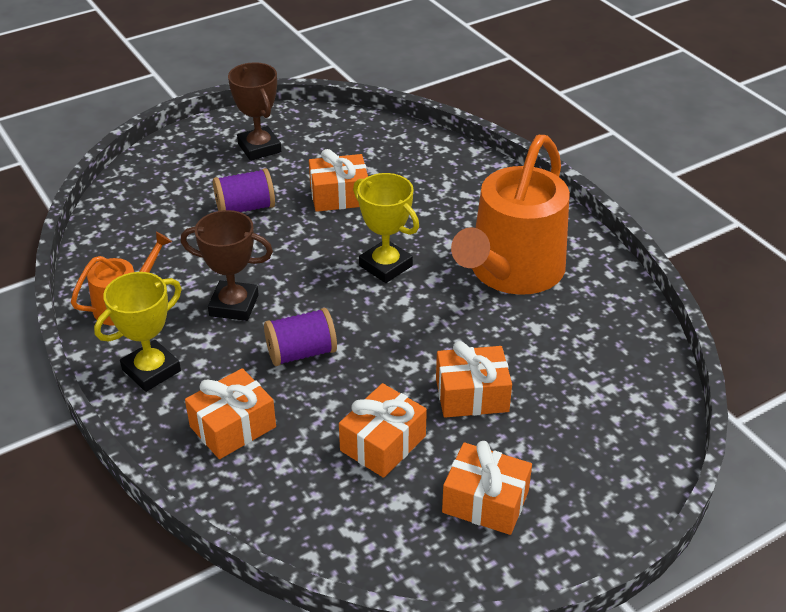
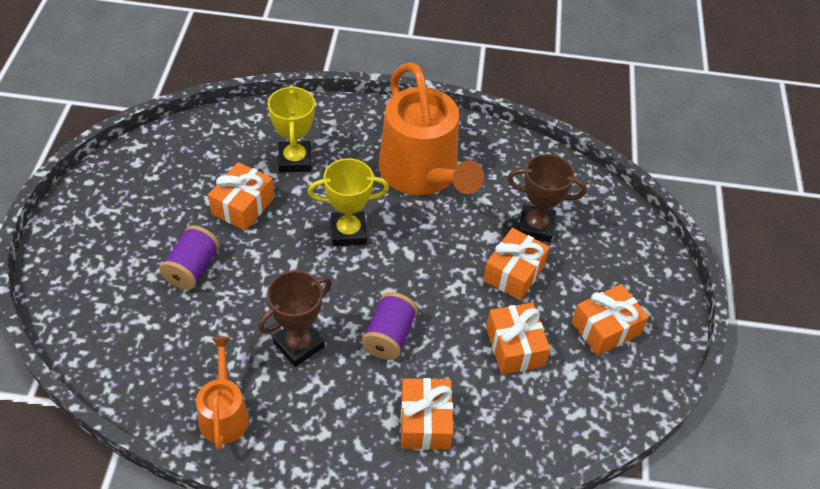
camera: 55 degrees left, 10 degrees up
yellow trophy [94,272,182,392] -> yellow trophy moved to [268,85,315,172]
brown trophy [228,62,281,161] -> brown trophy moved to [507,154,587,242]

